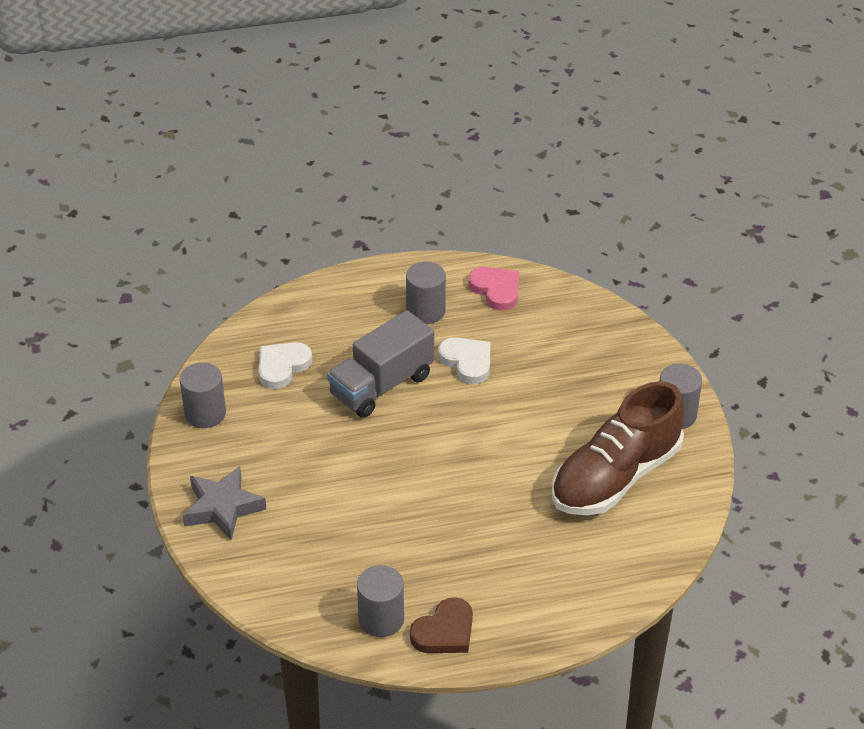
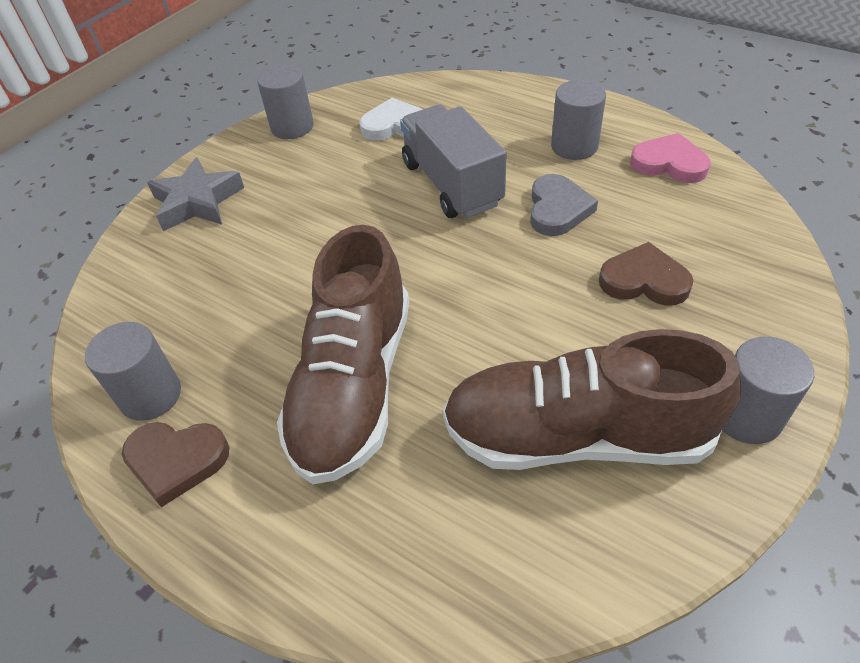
camera: 50 degrees right, 5 degrees up
grey truck [327,310,434,418] -> grey truck turned 60 degrees clockwise [400,105,507,218]
white heart [438,337,490,384] -> grey heart [530,174,598,236]
pink heart [469,267,519,311] -> pink heart turned 75 degrees counterclockwise [630,133,711,183]
none -> brown shoe [277,225,409,484]
none -> brown heart [599,242,693,306]

